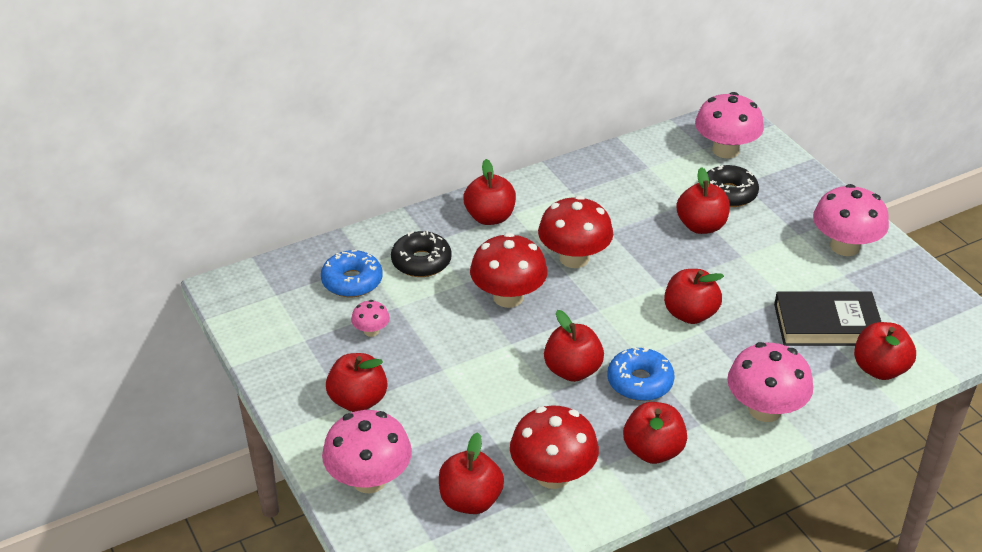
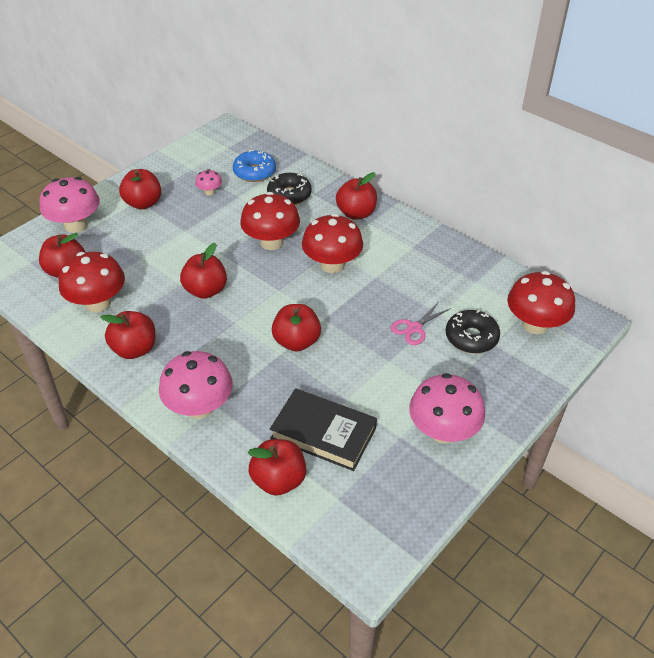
camera: 70 degrees right, 5 degrees up
blue donut [607,347,674,401] -> none
red apple [676,167,730,234] -> pink scissors [391,303,451,345]
pink mushroom [695,92,764,159] -> red mushroom [507,271,575,334]
black book [774,292,881,346] -> black book turned 45 degrees counterclockwise [270,388,377,471]

